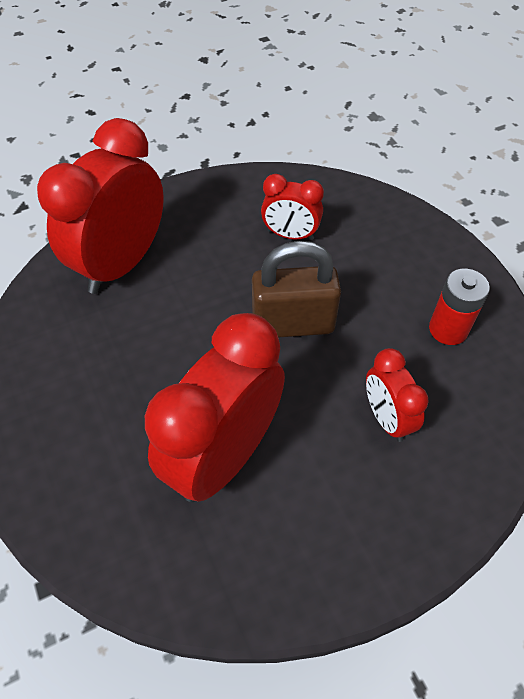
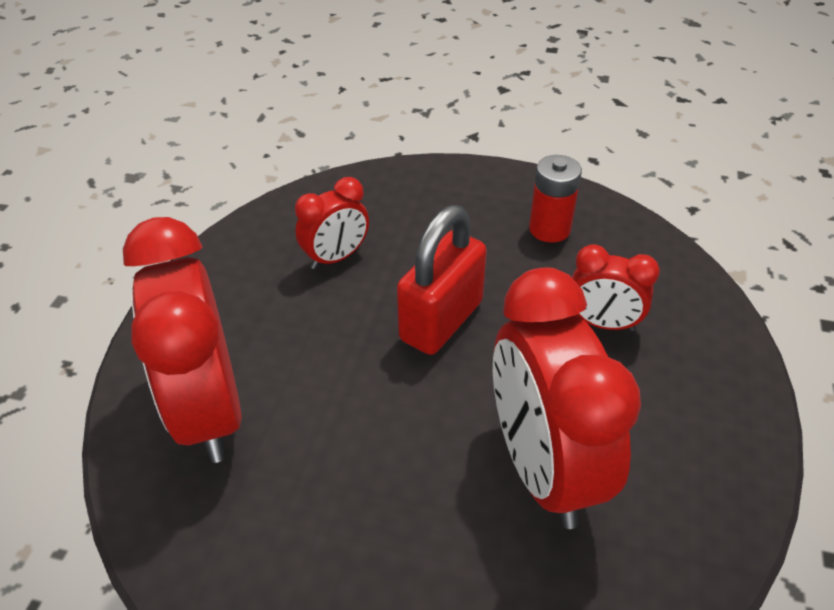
camera: 50 degrees left, 10 degrees down
brown padlock [252,241,341,337] -> red padlock [397,205,487,355]

